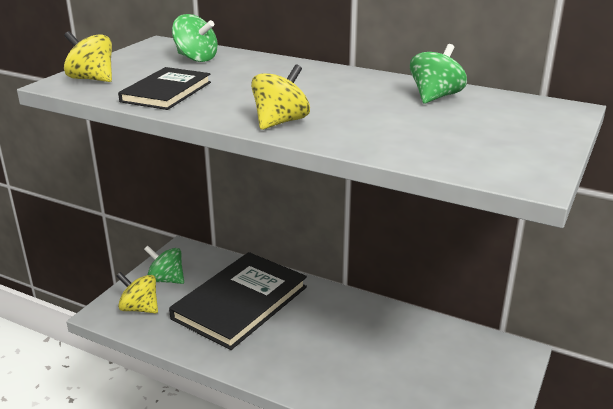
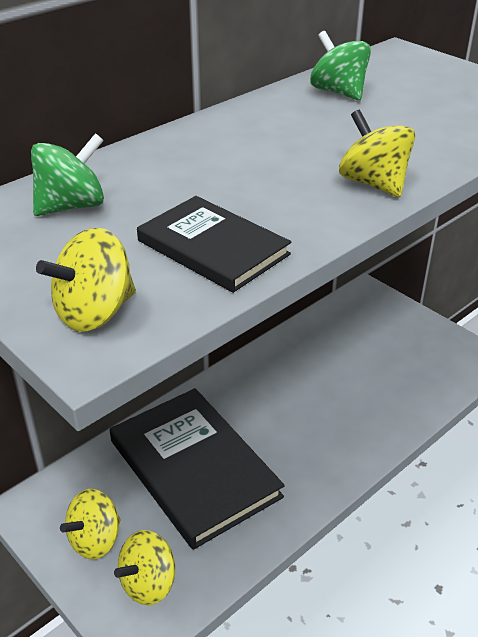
camera: 70 degrees left, 10 degrees up
green spinning top [144,246,184,284] -> yellow spinning top [60,489,121,559]

